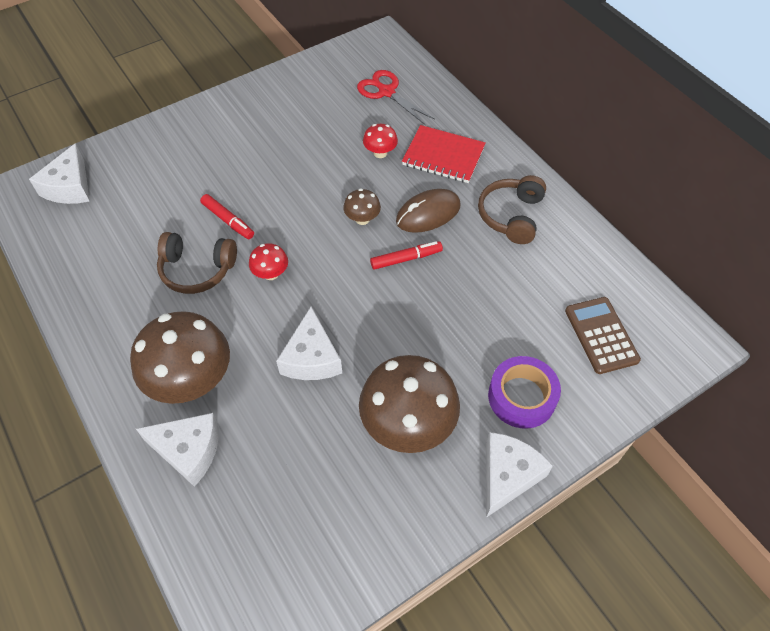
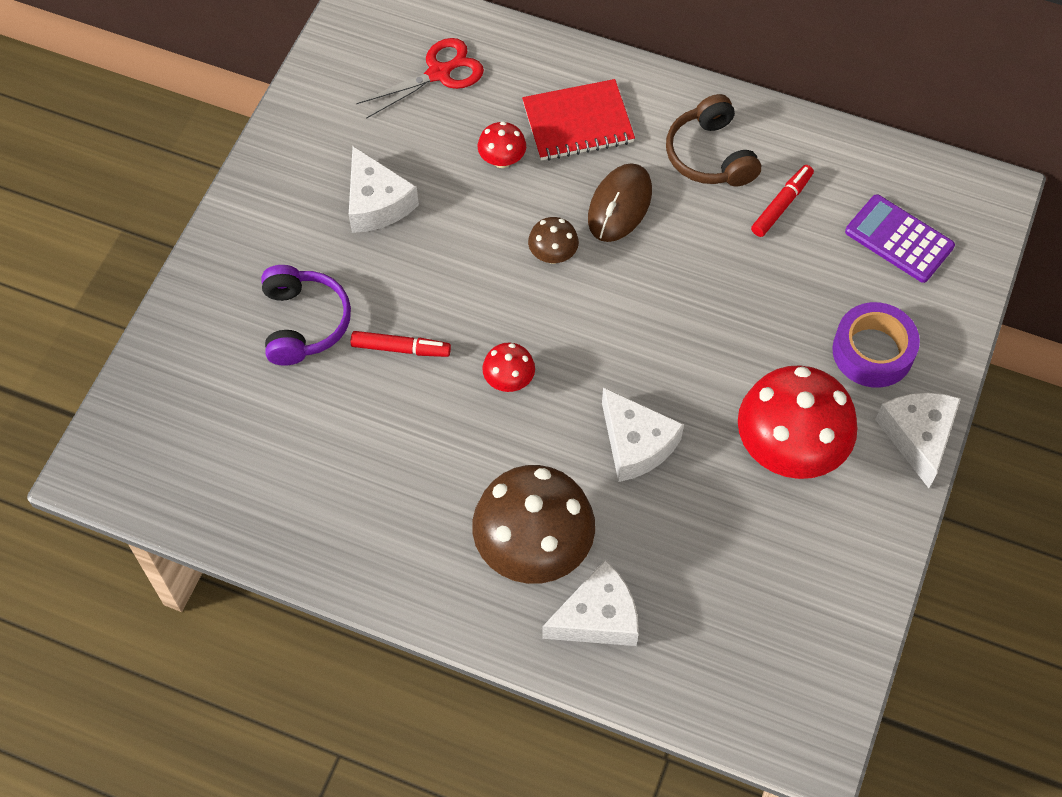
camera: 35 degrees left, 5 degrees up
white cheese [29,143,90,204] -> white cheese moved to [349,146,419,233]
brown headphones [157,232,237,294] -> none
red scissors [357,70,435,125] -> red scissors turned 135 degrees clockwise [356,38,484,119]
brown mushroom [359,355,460,453] -> red mushroom [738,365,858,479]
red marker [370,241,443,270] -> red marker moved to [751,165,814,237]
brown calculator [565,297,641,374] -> purple calculator [845,194,955,283]
none -> purple headphones [261,265,351,366]

